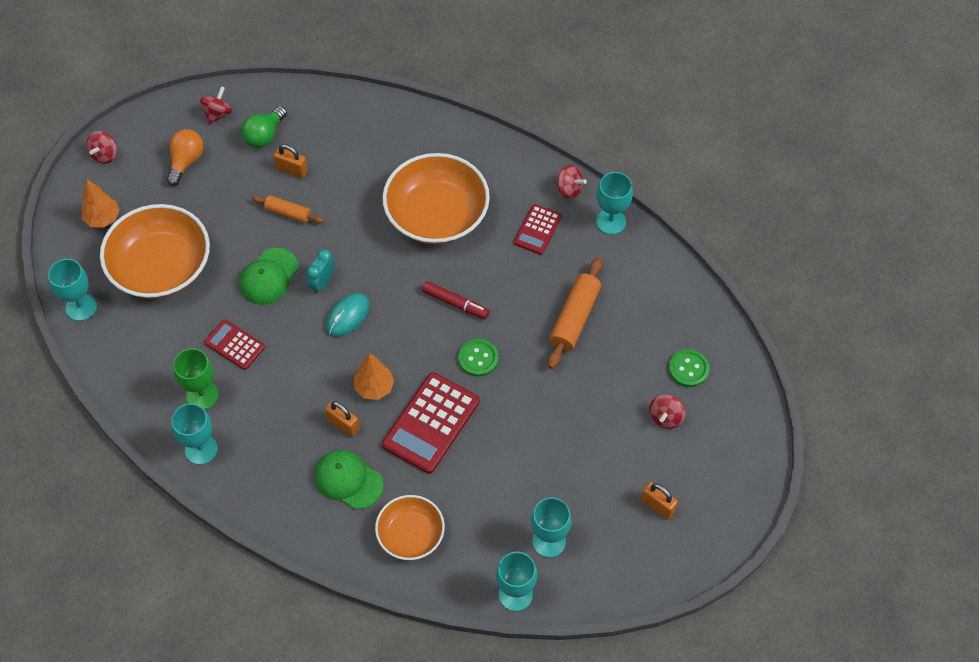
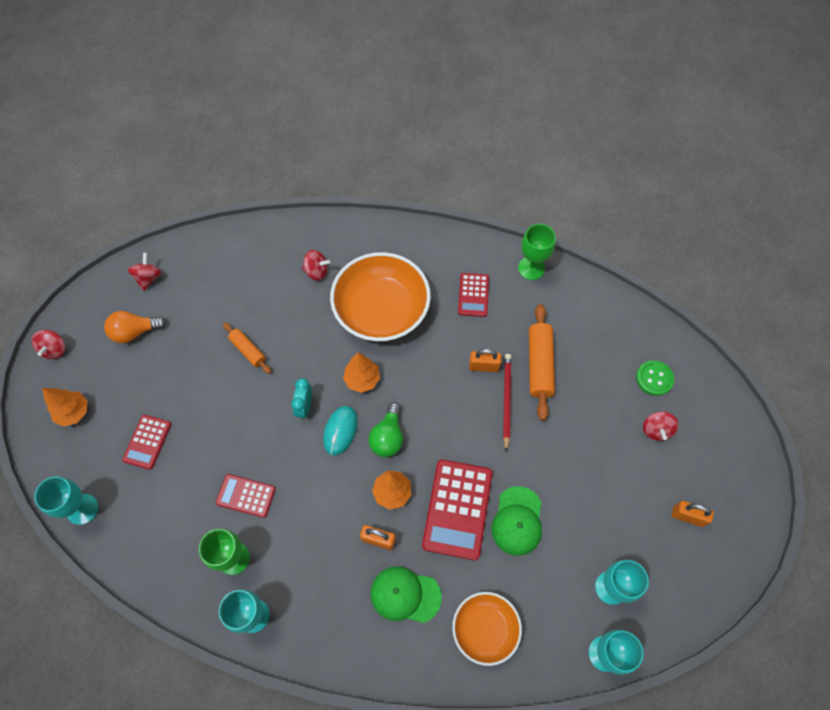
camera: 20 degrees left, 5 degrees up
orange bowl [100,204,210,299] -> red calculator [122,415,171,470]
orange light bulb [167,129,204,186] -> orange light bulb turned 105 degrees counterclockwise [104,311,166,343]
green cap [240,248,299,305] -> green cap moved to [492,486,542,556]
green light bulb [241,106,287,148] -> green light bulb moved to [368,402,403,457]
orange rolling pin [252,195,324,223] -> orange rolling pin turned 45 degrees clockwise [223,323,271,374]
orange padlock [274,144,308,178] -> orange padlock moved to [469,349,502,372]
red marker [422,281,489,319] -> none
green button [458,339,498,376] -> none
red spinning top [555,165,587,199] -> red spinning top moved to [302,250,330,281]
turquoise goblet [596,172,633,235] -> green goblet [518,224,556,280]
none -> orange tree [343,353,380,393]
none -> red pencil [503,354,512,452]

